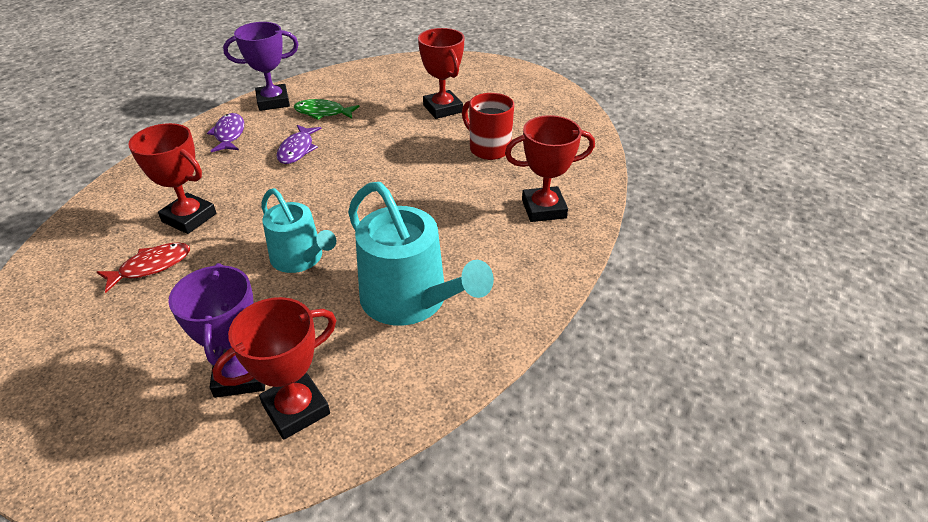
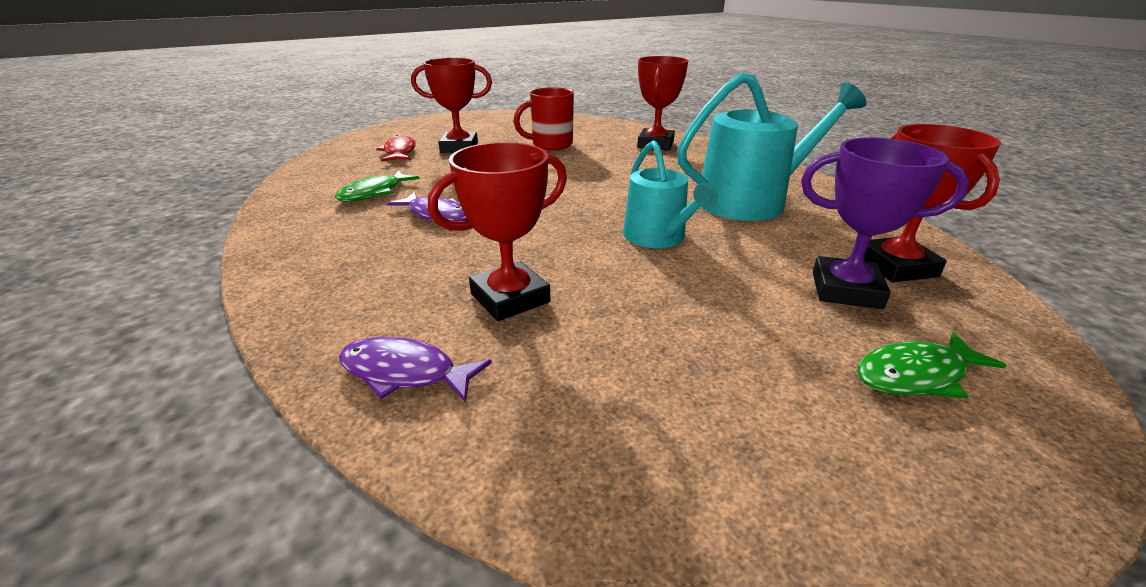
camera: 65 degrees left, 10 degrees down
red fish [97,242,190,293] -> red fish moved to [376,135,416,162]
purple fish [207,113,244,152] -> purple fish moved to [339,337,492,403]
purple trophy [223,22,299,111] -> none
turquoise watering can [261,188,336,273] -> turquoise watering can turned 90 degrees clockwise [623,140,718,248]
none -> green fish [857,332,1007,399]

